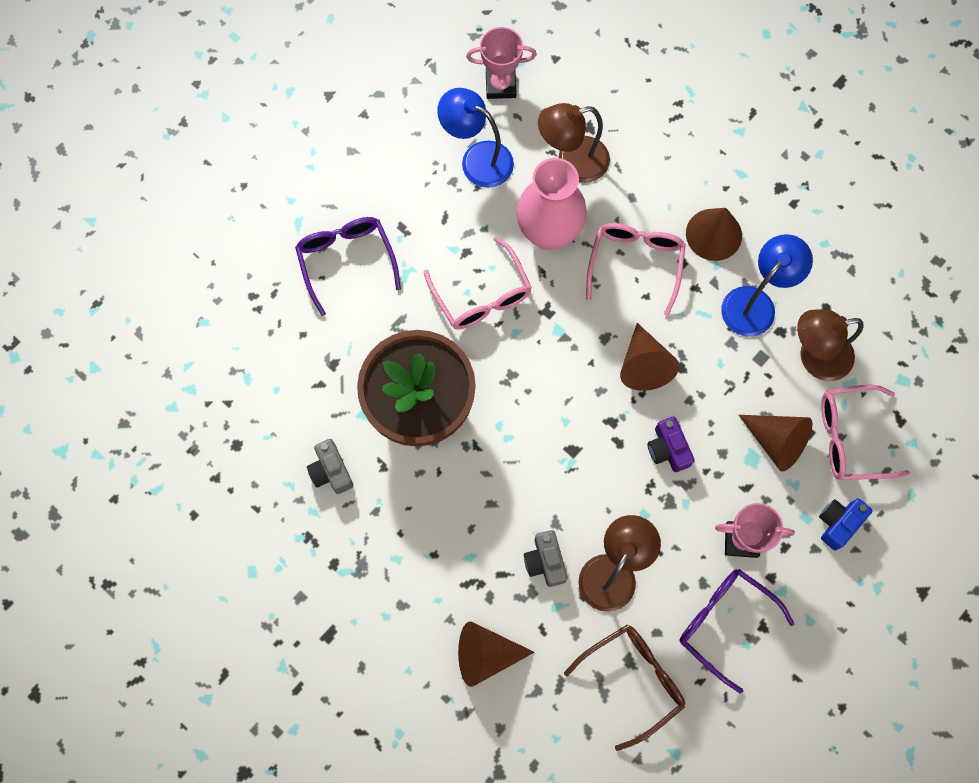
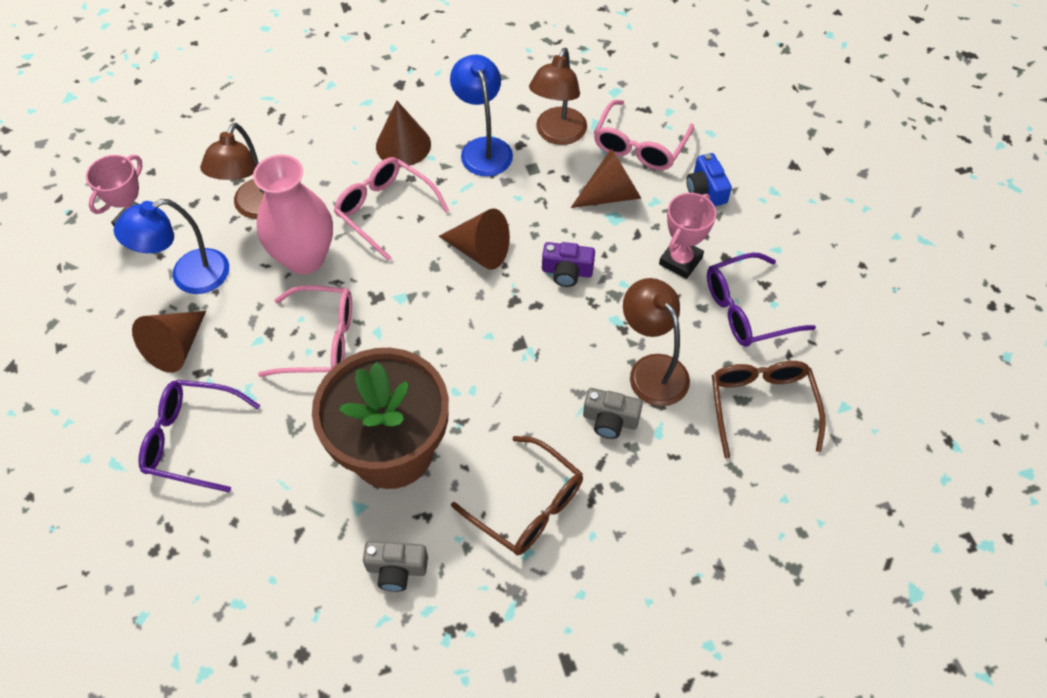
camera: 60 degrees left, 15 degrees down
brown cone [458,621,535,687] -> brown cone moved to [132,311,206,373]
none -> brown glasses [451,436,583,555]

